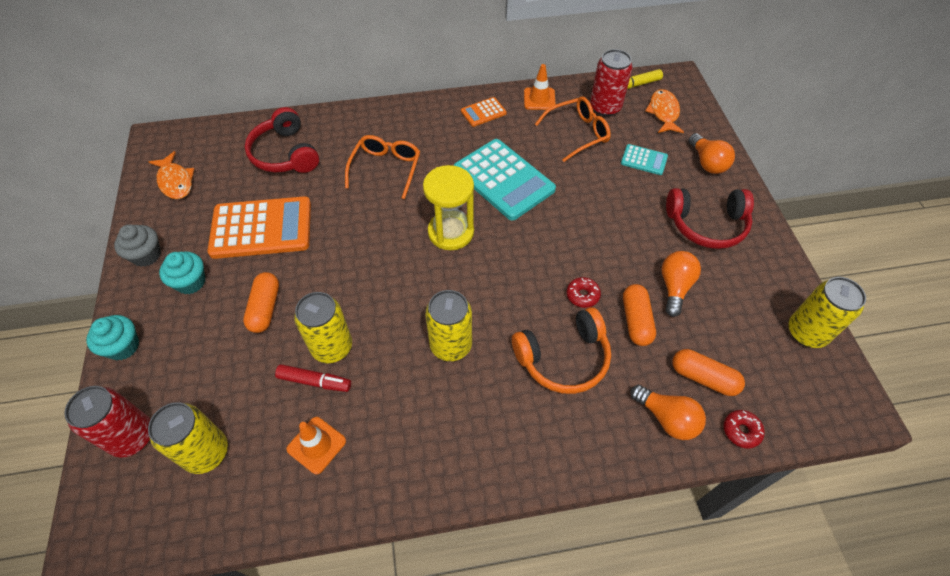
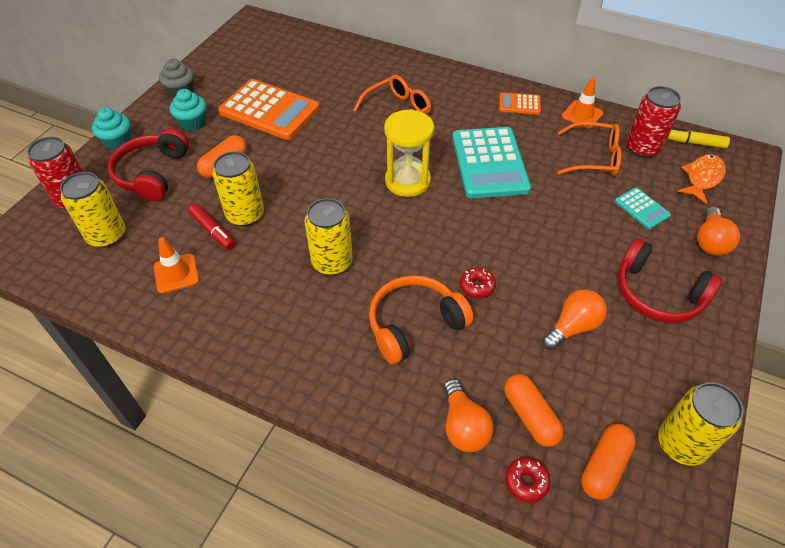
camera: 35 degrees right, 5 degrees down
orange fish [149,151,194,199] -> none
red headphones [245,107,319,173] -> red headphones moved to [108,128,189,201]
orange headphones [512,307,611,394] -> orange headphones turned 135 degrees clockwise [369,275,474,365]
orange capsule [623,284,656,346] -> orange capsule moved to [581,424,636,500]

